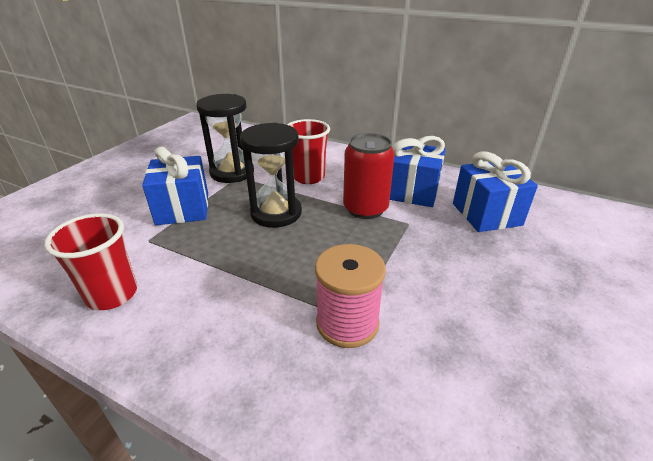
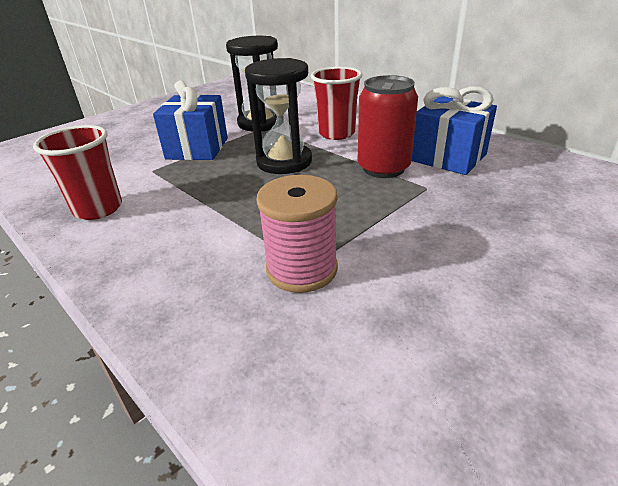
camera: 20 degrees right, 0 degrees up
blue gift [453,151,538,232] -> none

